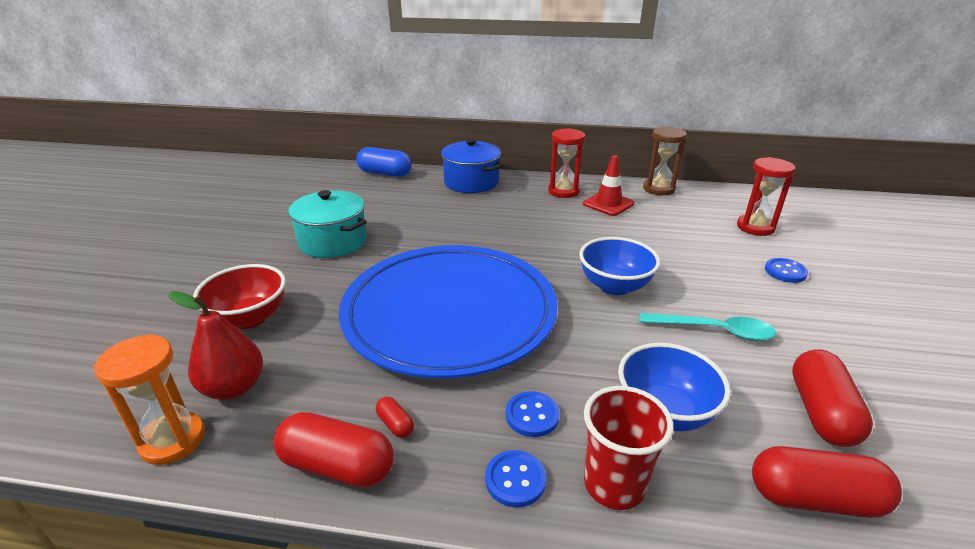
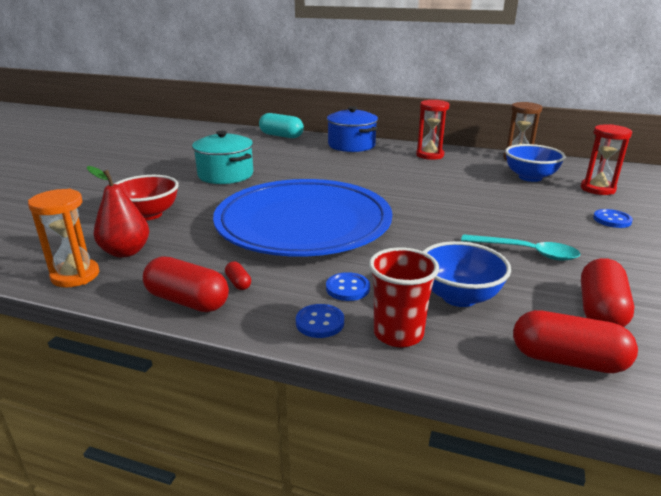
camera: 10 degrees right, 5 degrees down
blue capsule [356,147,412,177] -> turquoise capsule [259,113,304,138]
blue bowl [579,237,660,295] -> blue bowl moved to [505,144,566,182]
red traffic cone [583,155,635,216] -> none

